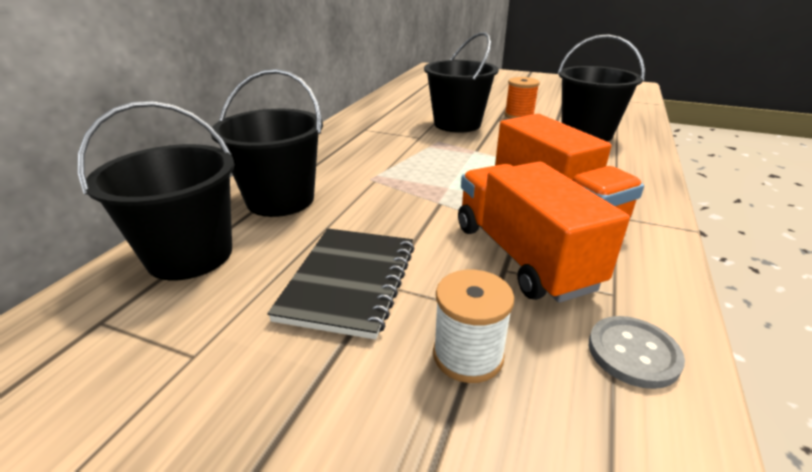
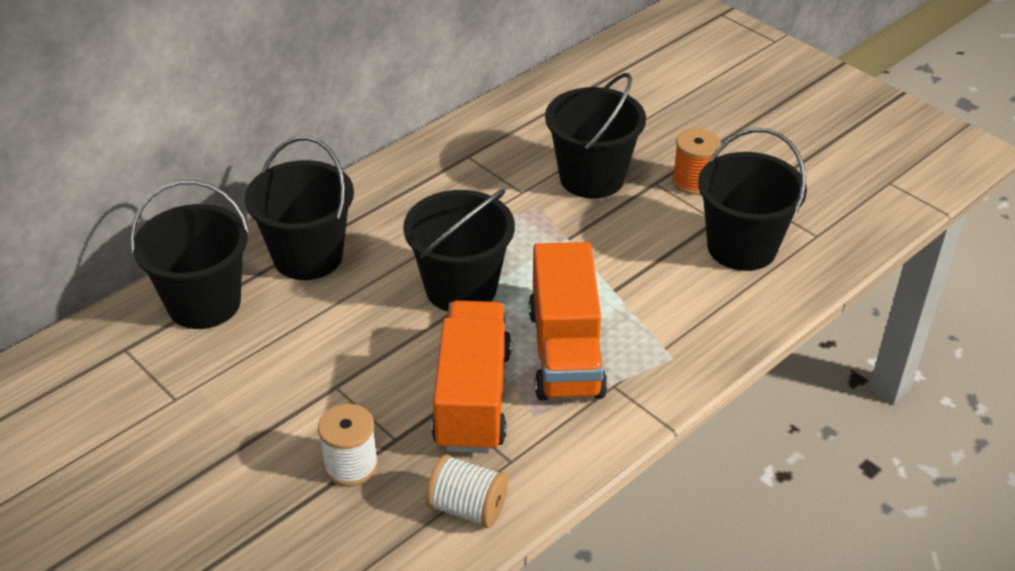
camera: 25 degrees right, 10 degrees up
black notebook [267,229,414,340] -> none
grey button [589,316,685,389] -> white spool [426,454,508,528]
none -> black bucket [403,189,515,312]

